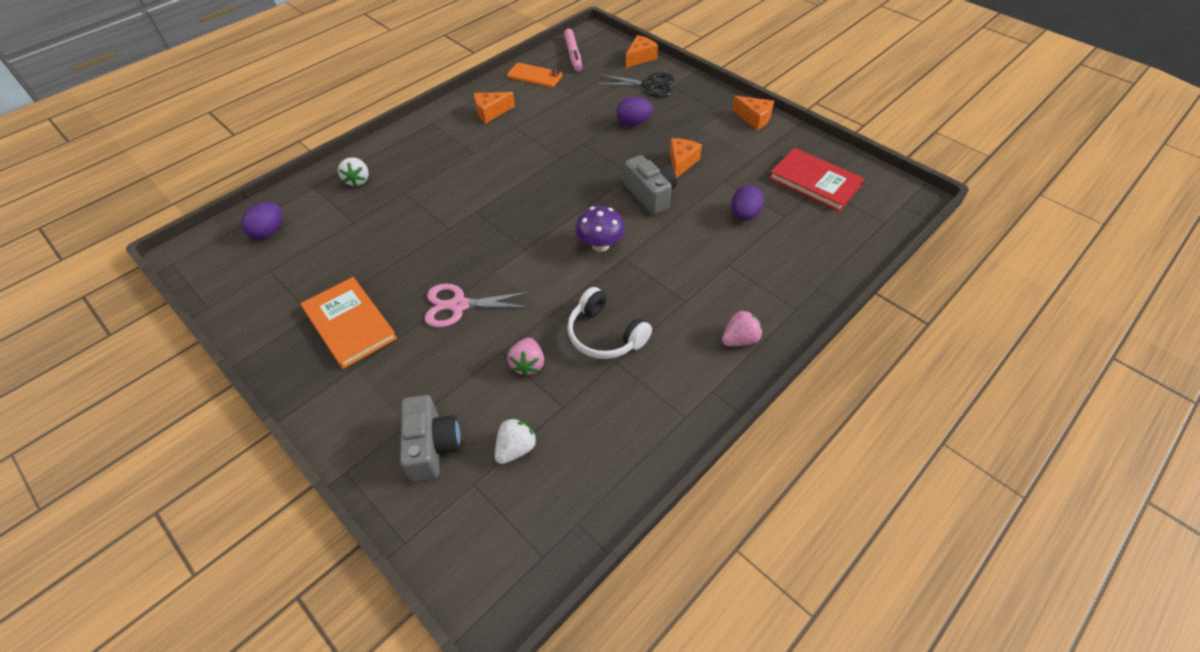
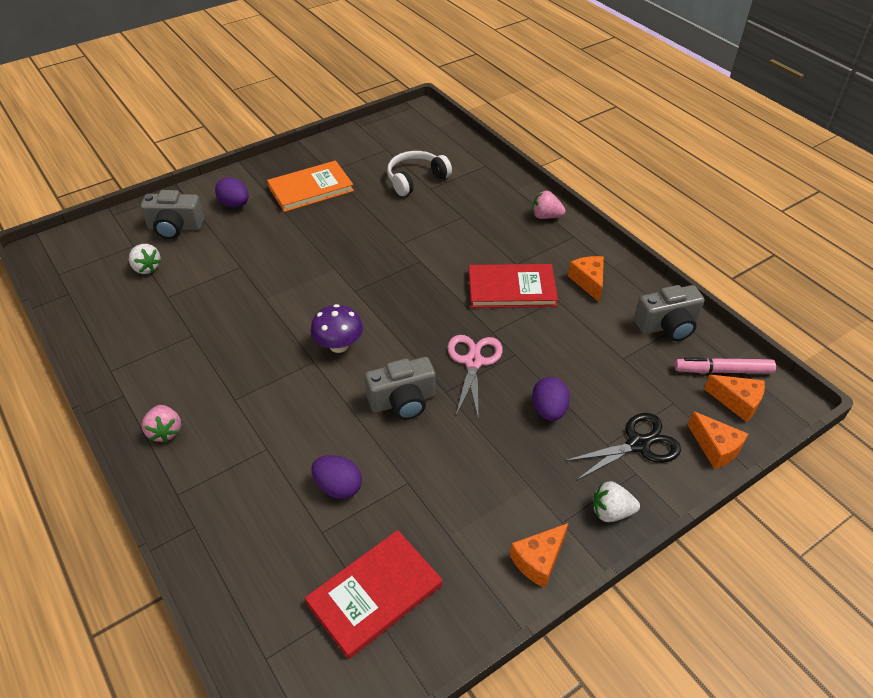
camera: 100 degrees right, 5 degrees down
purple egg [241,202,282,239] -> purple egg moved to [215,177,249,208]
white strawberry [338,157,369,187] -> white strawberry moved to [593,481,640,522]
pink scissors [424,283,531,328] -> pink scissors moved to [447,335,503,416]
orange phone [507,63,562,87] -> grey camera [634,285,705,341]
pink strawberry [507,338,544,377] -> pink strawberry moved to [533,191,566,219]
white headphones [567,287,652,359] -> white headphones moved to [387,151,452,196]
black scissors [595,72,674,98] -> black scissors turned 135 degrees counterclockwise [564,413,681,481]
orange cheese [670,138,702,178] -> orange cheese moved to [704,375,765,422]
none -> red book [469,264,558,308]

